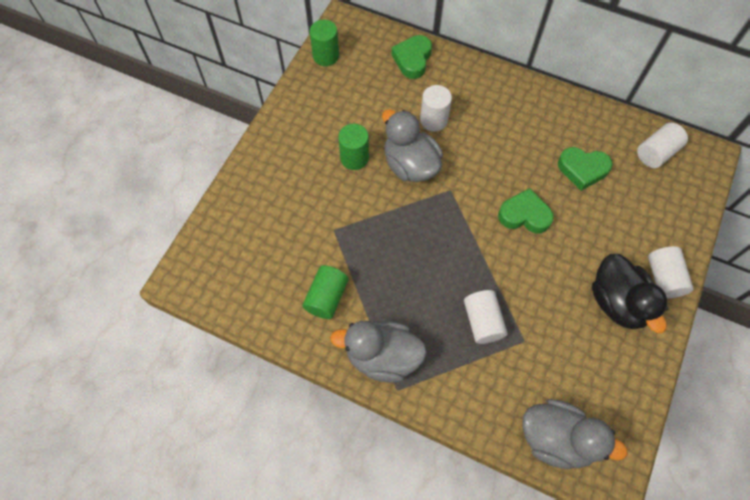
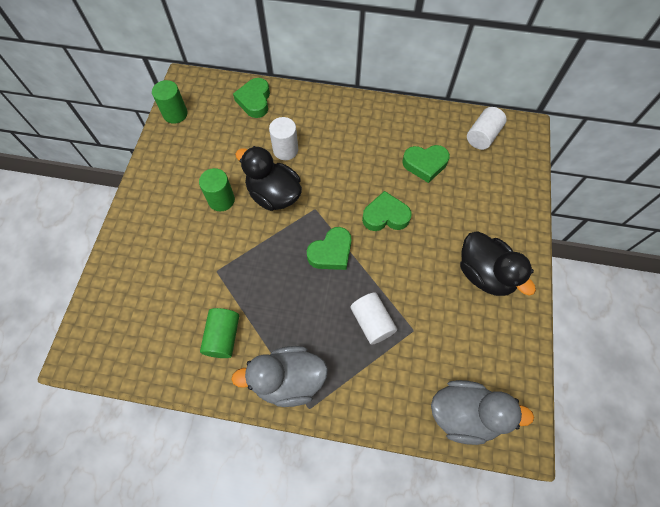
camera: 15 degrees left, 0 degrees up
grey duck [382,109,443,182] -> black duck [235,146,302,211]
white cylinder [648,246,693,298] -> none
none -> green heart [307,227,351,270]

